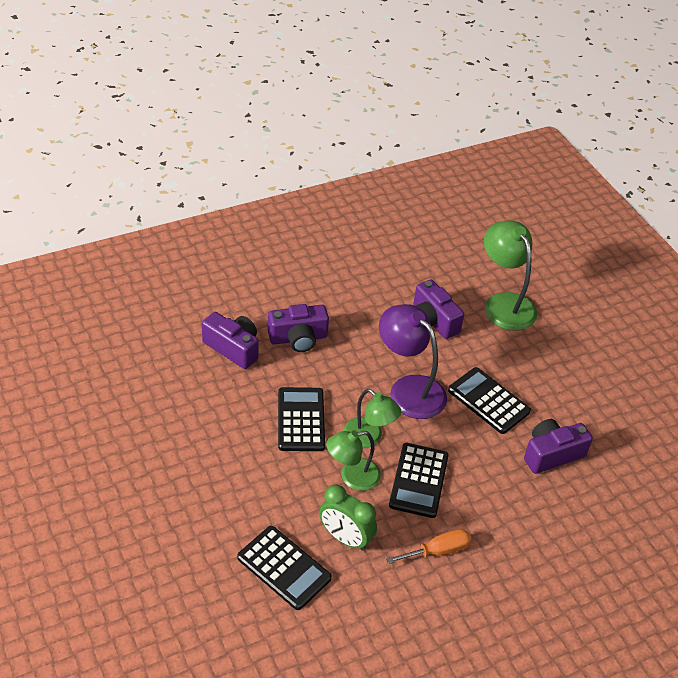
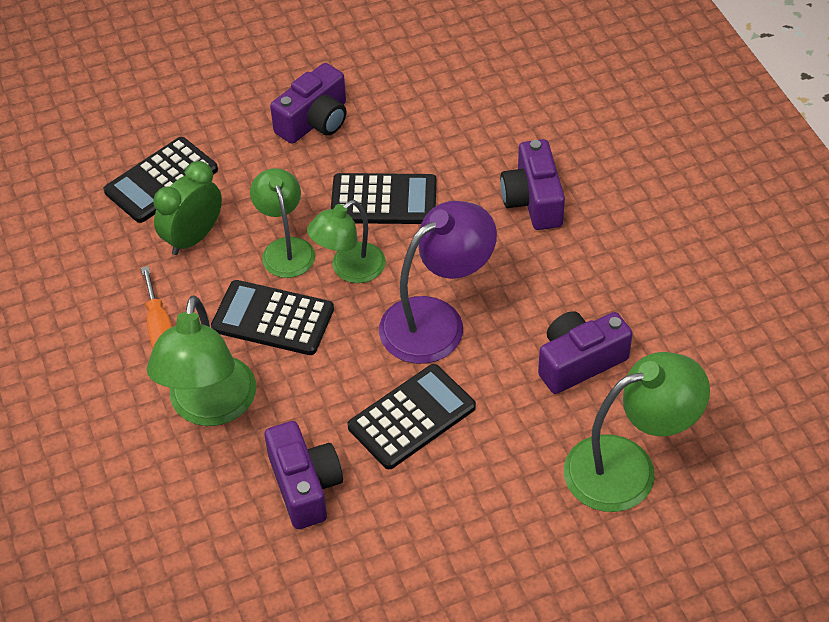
camera: 100 degrees right, 5 degrees up
purple camera [202,312,259,369] -> purple camera moved to [270,63,346,144]
none -> green lamp [147,295,256,426]

